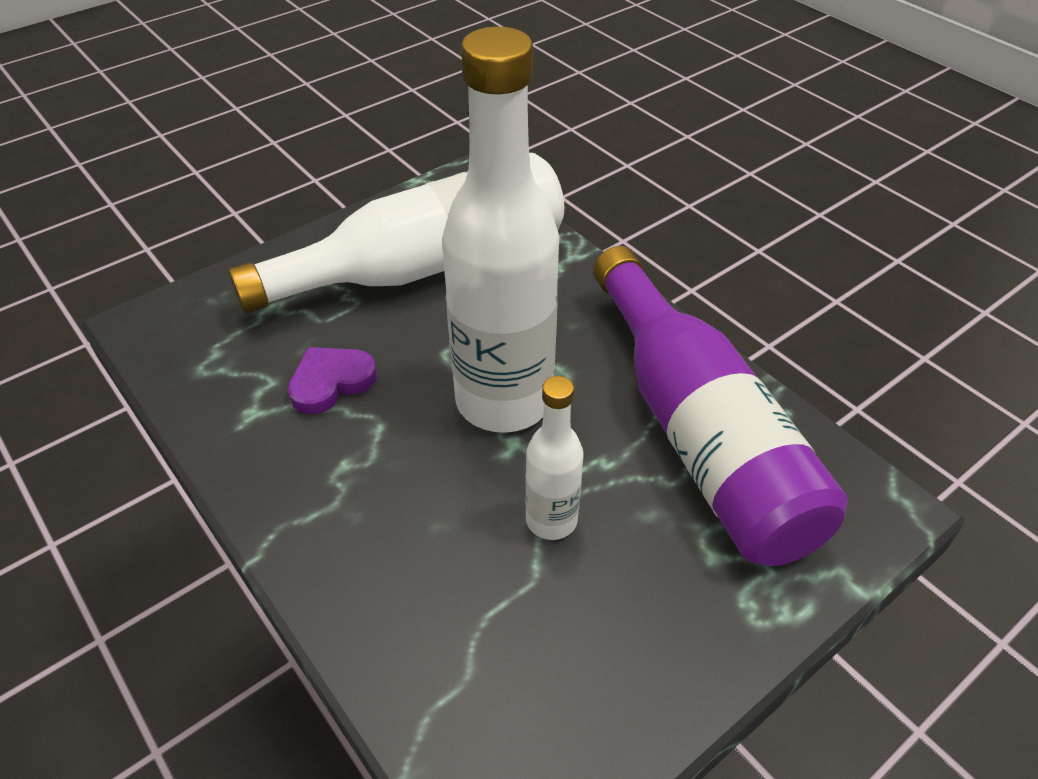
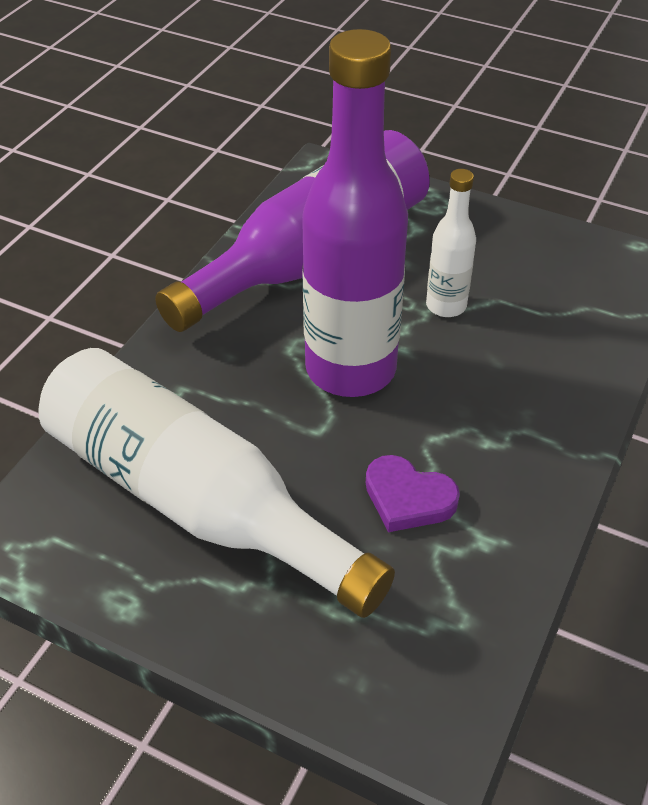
camera: 115 degrees left, 0 degrees up
white bottle [442,27,559,433] -> purple bottle [302,29,408,397]

